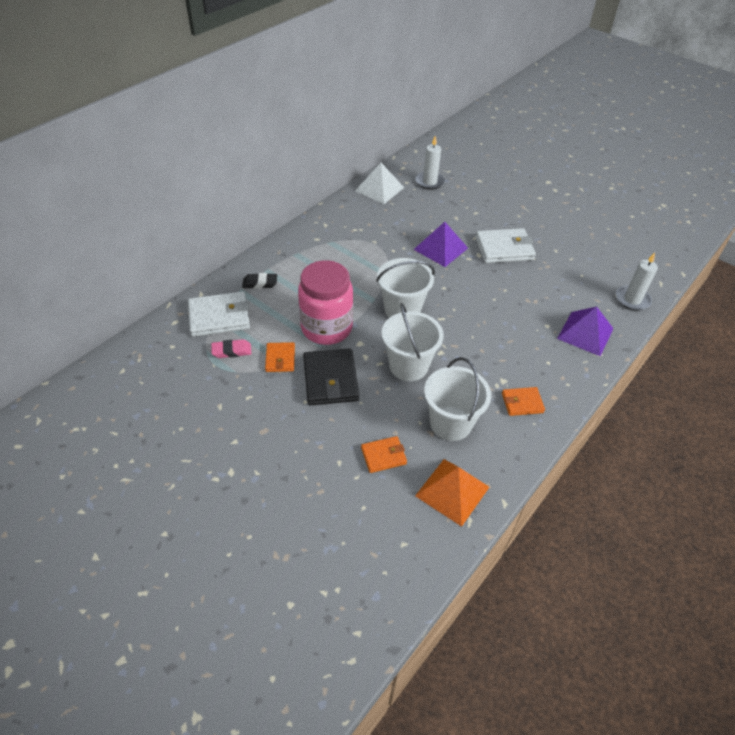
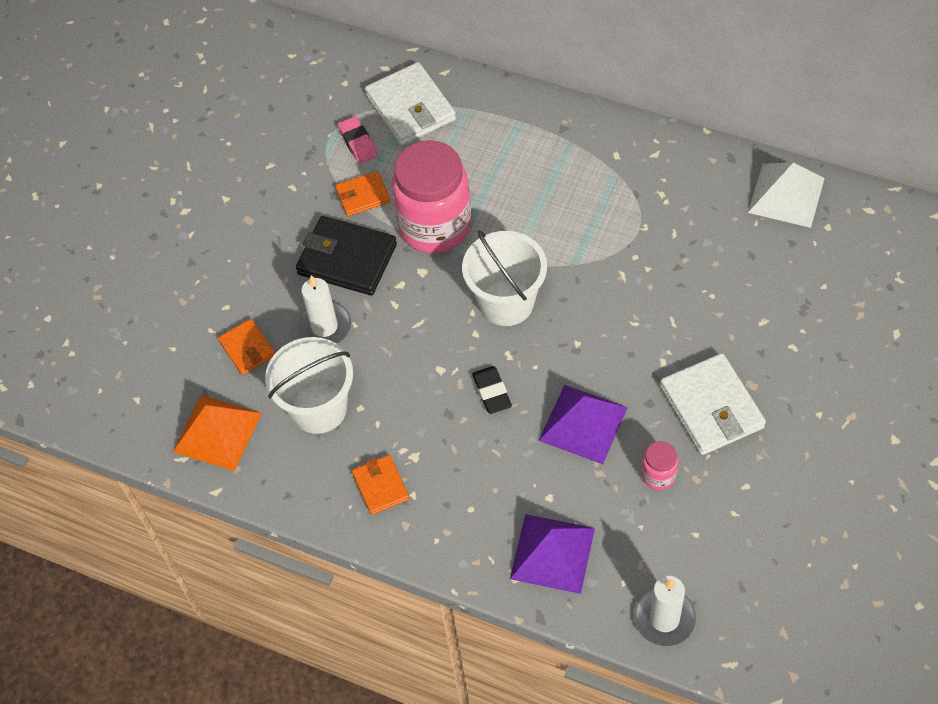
camera: 80 degrees right, 10 degrees up
black eraser [242,273,277,289] -> black eraser moved to [472,366,512,414]
black wallet [303,348,359,405] -> black wallet turned 45 degrees clockwise [296,216,397,295]
white bucket [381,303,444,381] -> none
purple pyramid [413,222,468,267] -> purple pyramid moved to [538,385,628,464]
white candle [416,136,445,190] -> white candle moved to [297,275,351,344]
none -> pink jar [641,441,679,490]

